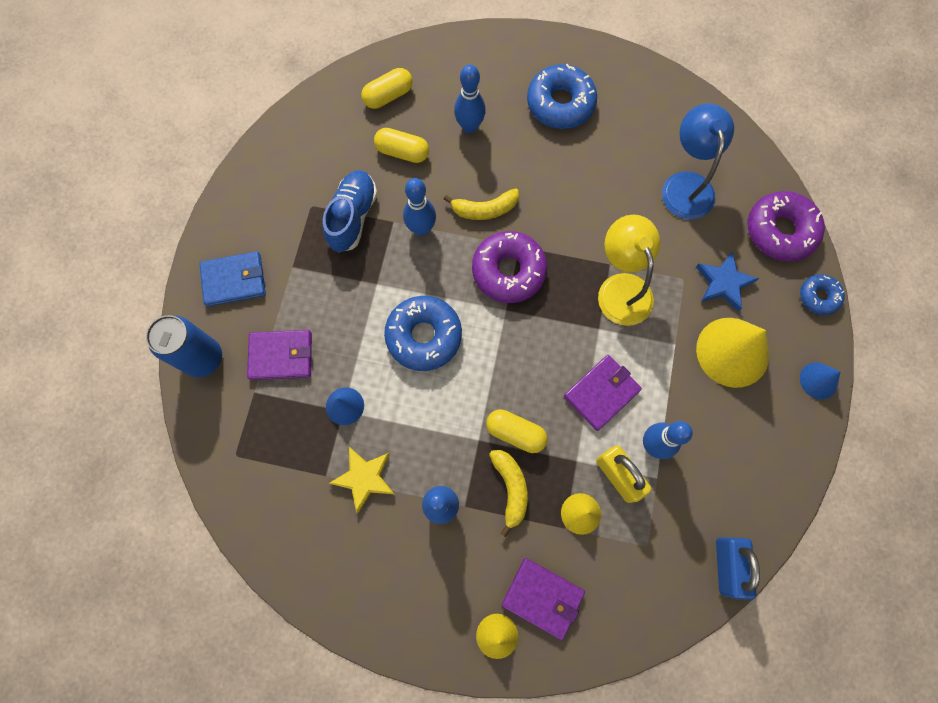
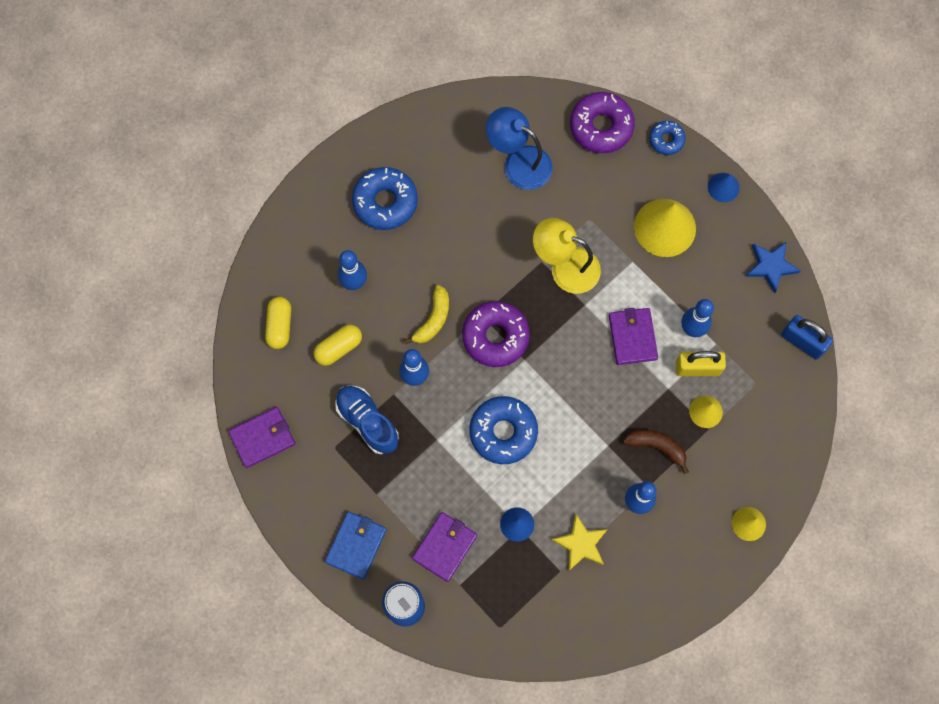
camera: 55 degrees left, 0 degrees up
yellow capsule [486,409,548,453] -> none
yellow banana [489,450,528,537] -> brown banana [623,429,689,474]
purple wallet [502,558,585,640] -> purple wallet moved to [228,407,295,468]
blue star [696,251,759,311] -> blue star moved to [745,242,801,293]

